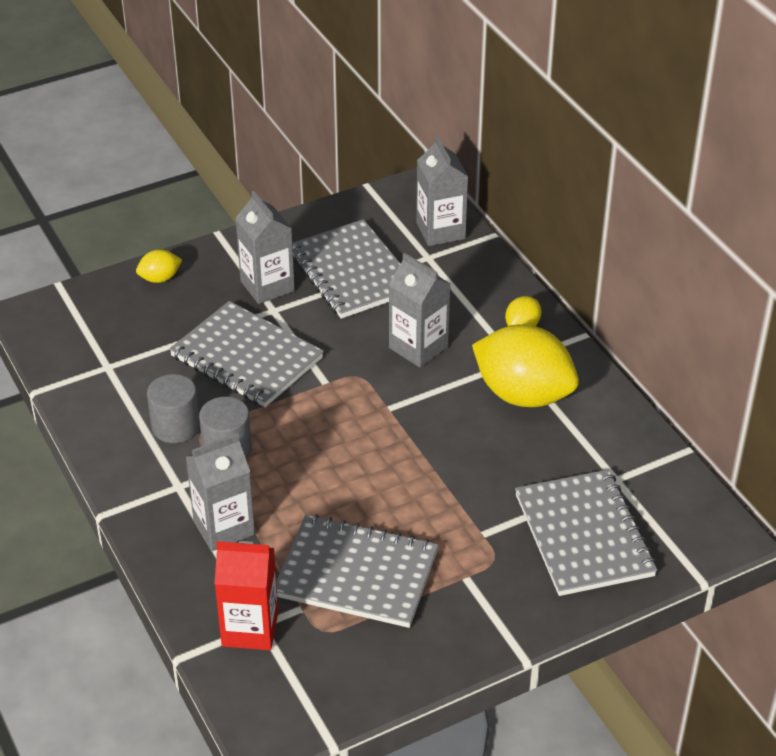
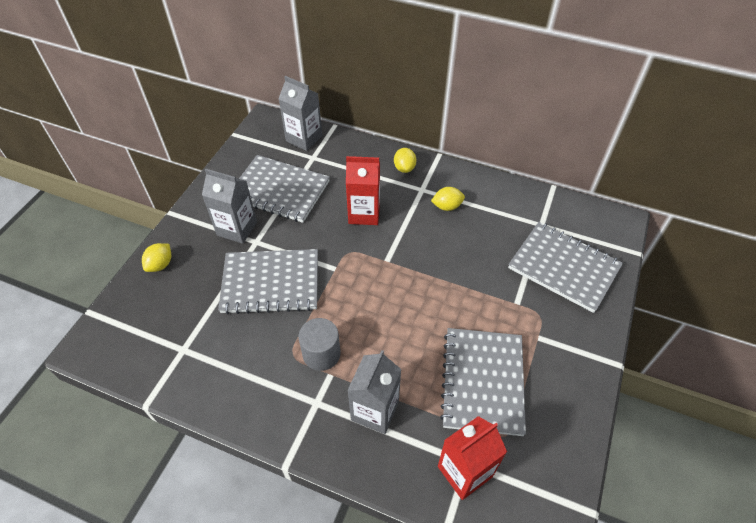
camera: 40 degrees left, 10 degrees up
grey cylinder [147,374,200,443] -> none
grey notebook [276,514,438,628] -> grey notebook turned 60 degrees counterclockwise [440,328,526,436]
grey carton [389,253,450,368] -> red carton [346,156,380,225]
yellow lemon [472,325,579,407] -> yellow lemon [431,187,465,211], size x0.44

